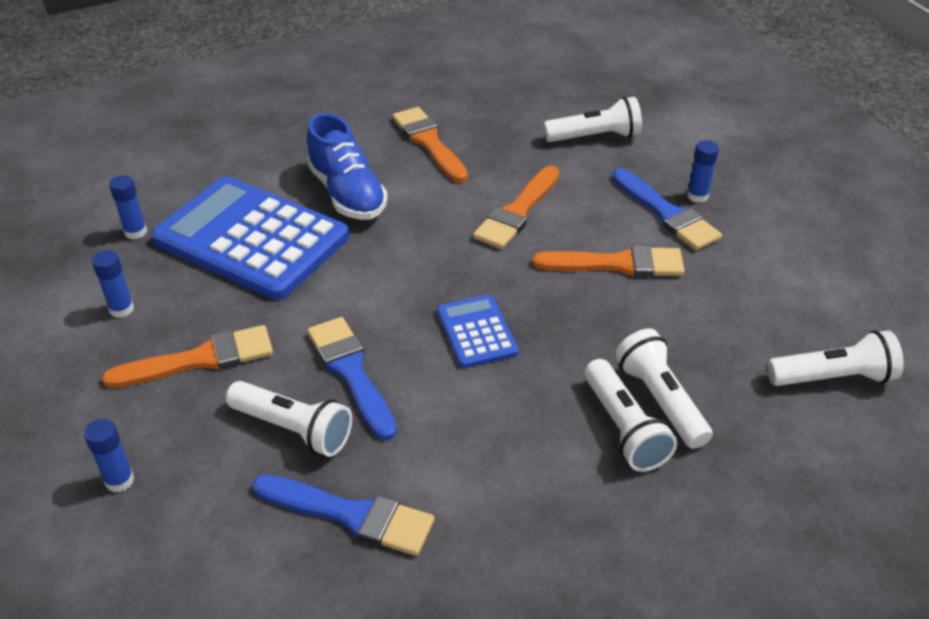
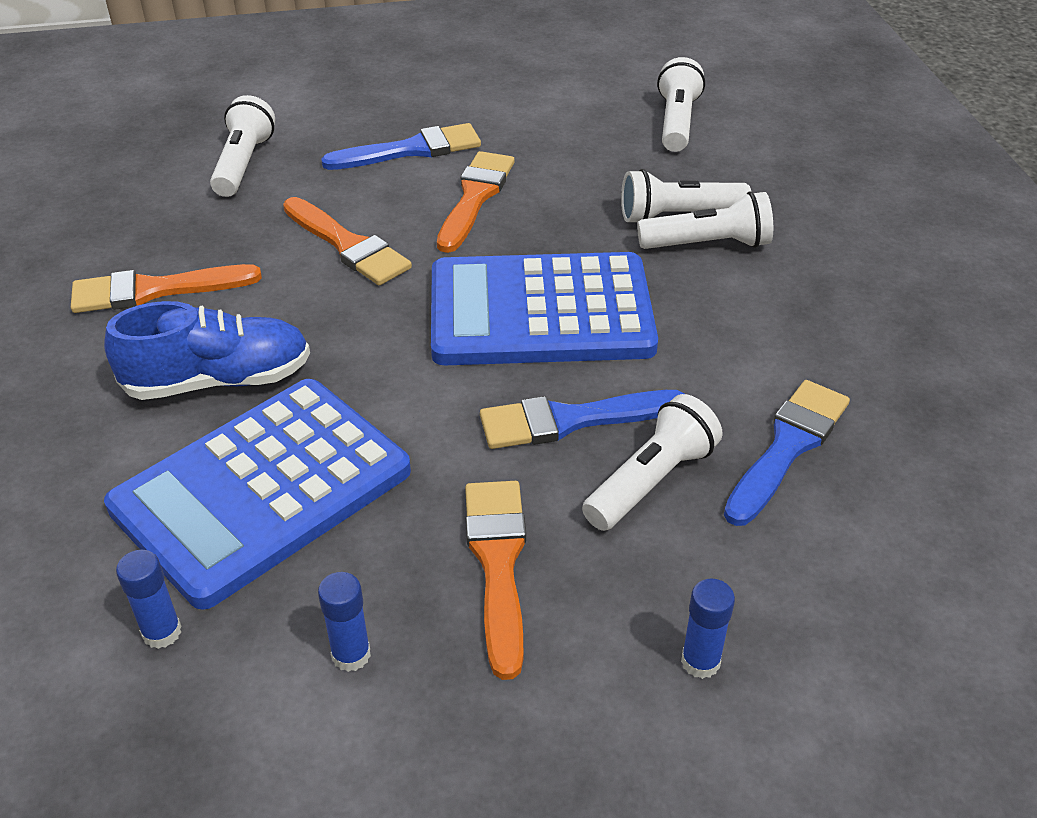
camera: 75 degrees left, 0 degrees up
blue calculator [437,294,519,368] -> blue calculator [431,252,658,365], size x2.13
blue glue stick [687,140,719,203] -> none

